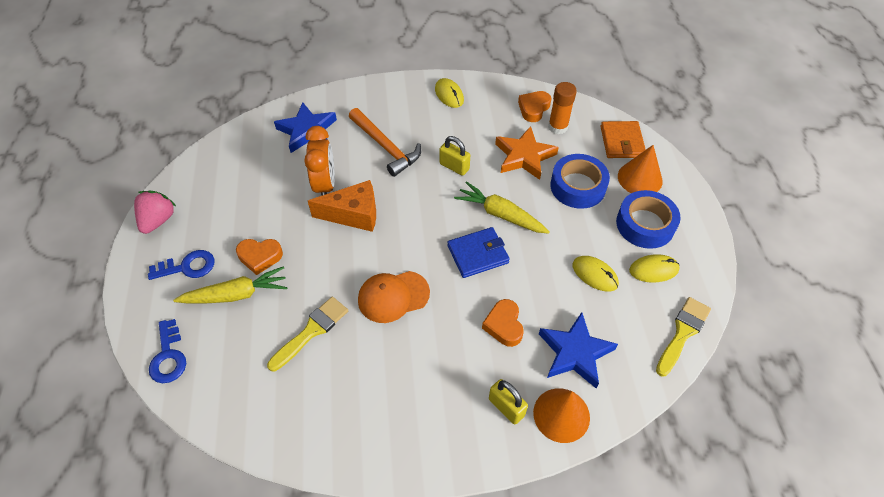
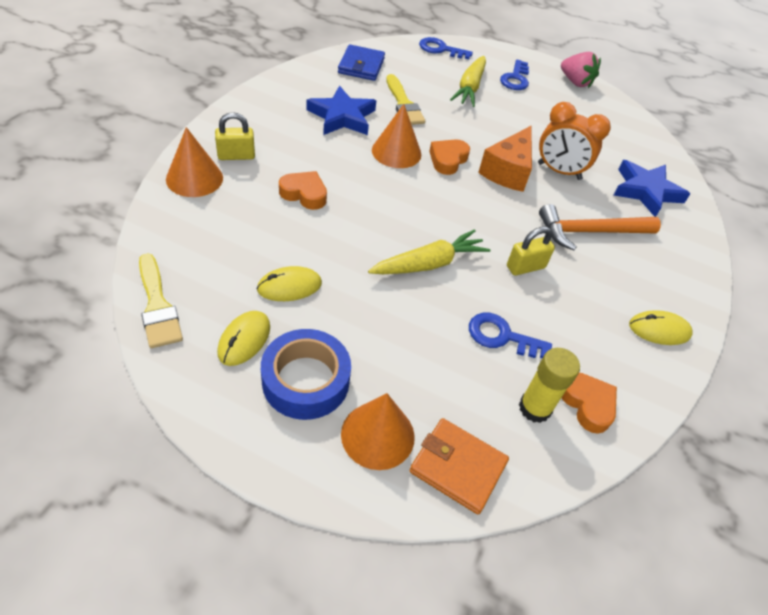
camera: 115 degrees right, 5 degrees down
orange heart [236,239,283,275] -> orange heart moved to [429,139,470,175]
orange cap [358,271,430,323] -> orange cone [372,104,421,168]
blue wallet [448,227,510,278] -> blue wallet moved to [338,45,385,81]
orange star [495,126,559,180] -> blue key [469,313,552,358]
blue star [539,312,618,388] -> blue star moved to [306,86,376,135]
orange glue stick [548,82,577,134] -> yellow glue stick [519,348,580,423]
blue tape [550,154,610,209] -> none

